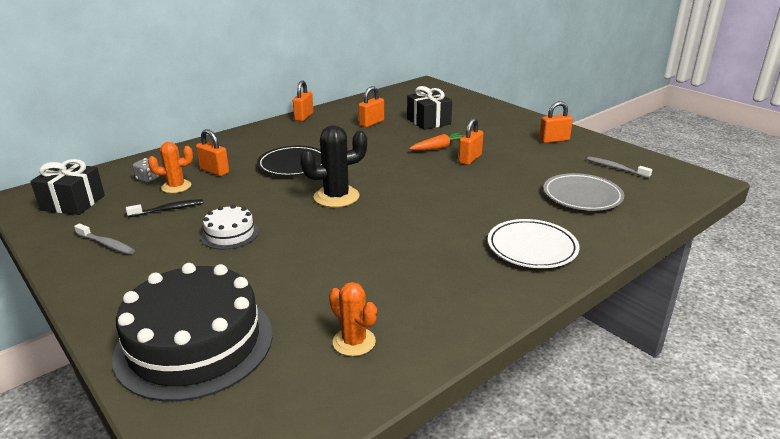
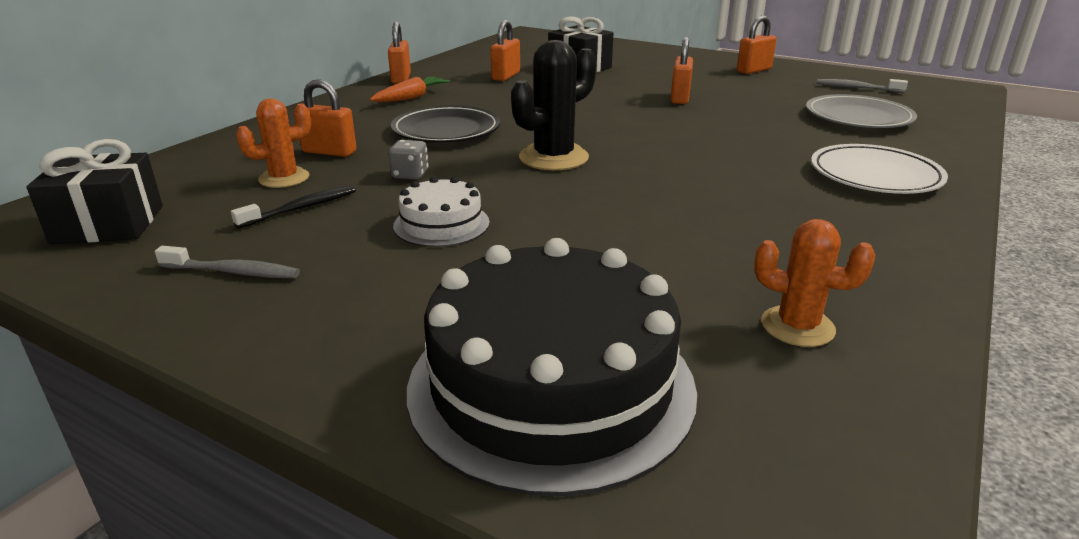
camera: 20 degrees left, 0 degrees up
grey dice [133,158,160,183] -> grey dice moved to [388,140,429,180]
orange carrot [409,133,464,151] -> orange carrot moved to [370,76,451,102]

